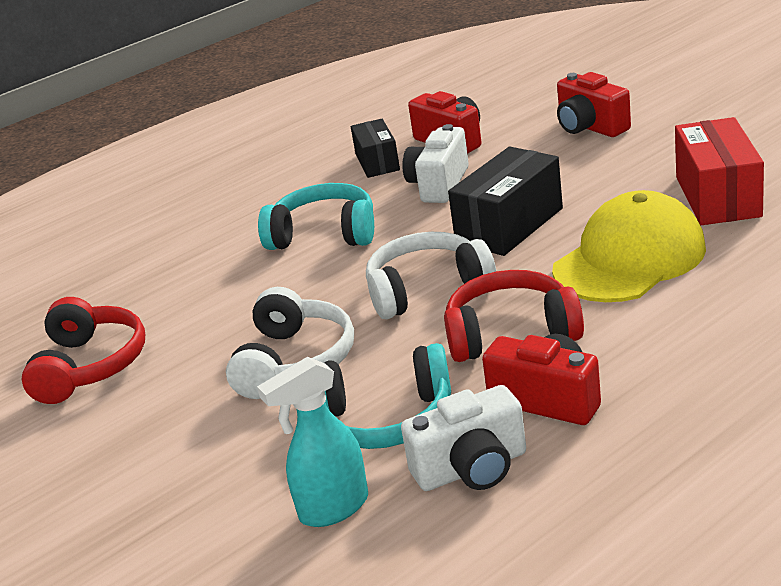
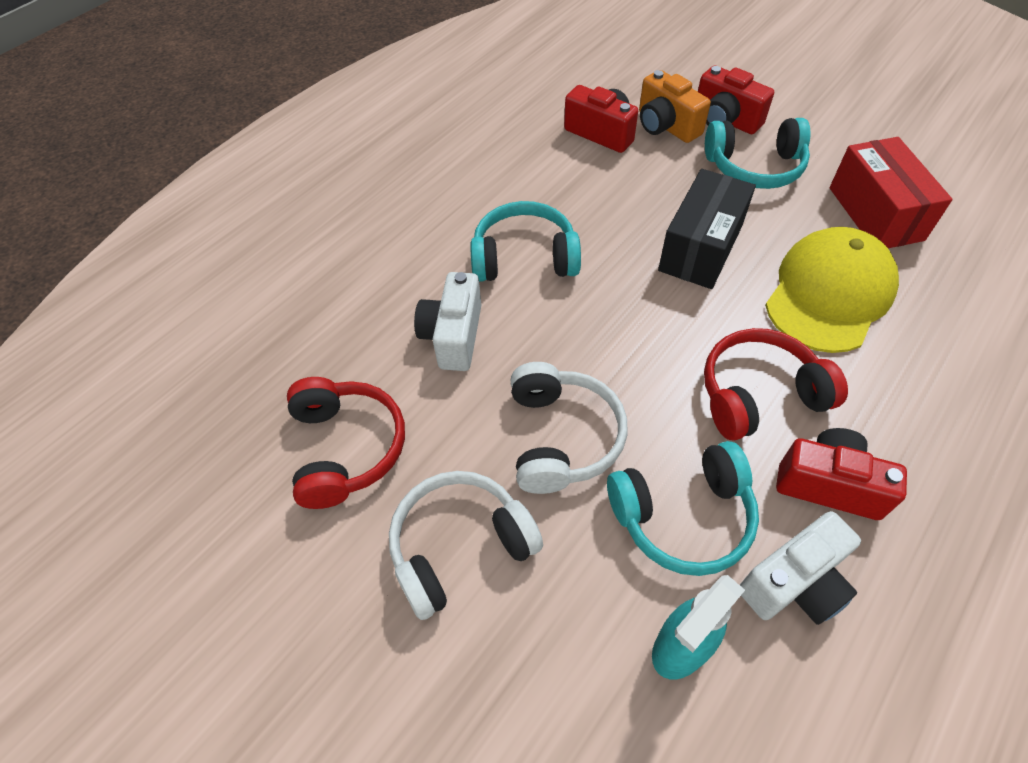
camera: 15 degrees left, 25 degrees up
black box [351,119,400,178] -> none
white headphones [366,232,496,319] -> white headphones moved to [389,471,543,620]
white camera [402,124,469,203] -> white camera moved to [414,272,481,371]
none -> orange camera [639,70,711,143]
none -> turquoise headphones [705,118,810,189]

